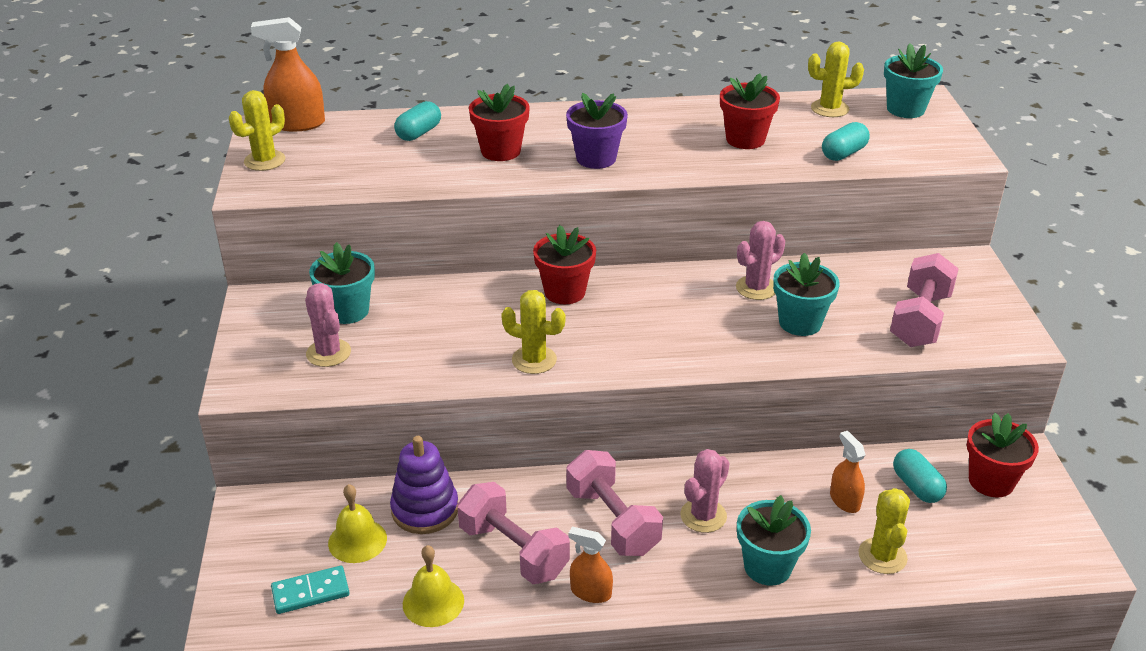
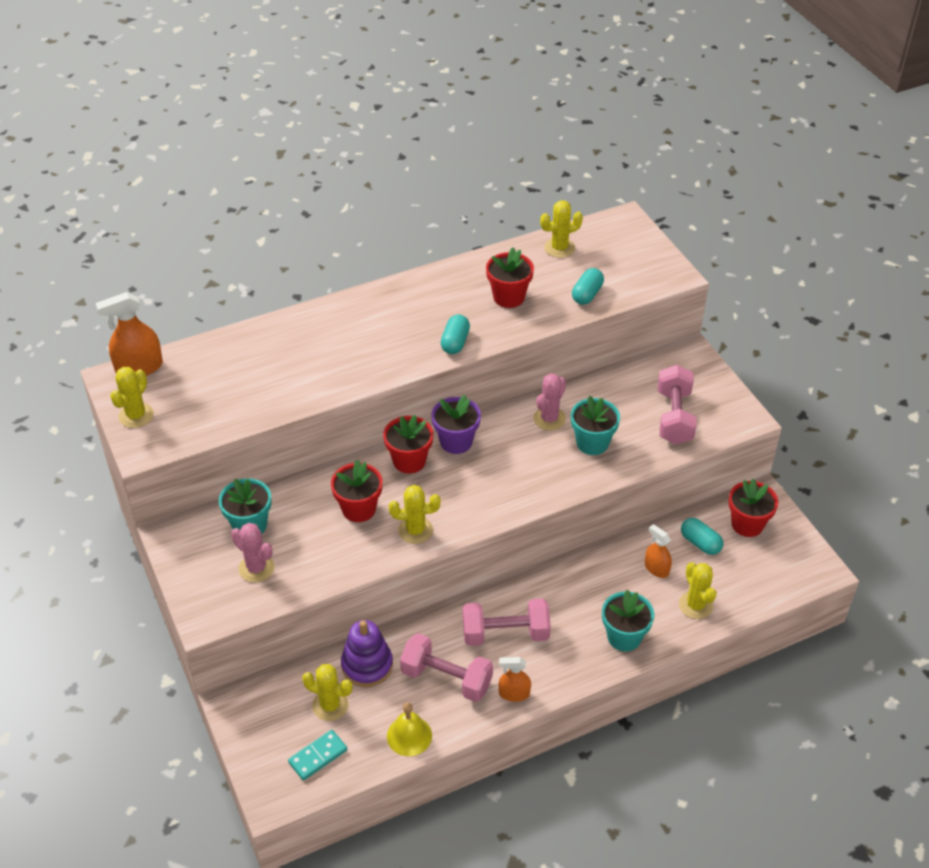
camera: 20 degrees left, 10 degrees up
yellow bell [328,484,387,563] -> yellow cactus [302,664,353,721]
turquoise capsule [394,101,441,141] -> turquoise capsule moved to [441,314,470,354]
red flower pot [469,84,530,161] -> red flower pot moved to [331,459,382,522]
purple flower pot [566,93,628,169] -> purple flower pot moved to [431,395,481,454]
pink dumbbell [566,450,663,556] -> pink dumbbell turned 45 degrees counterclockwise [463,599,551,646]
pink cactus [680,449,730,533] -> none
turquoise flower pot [884,43,943,118] -> none

